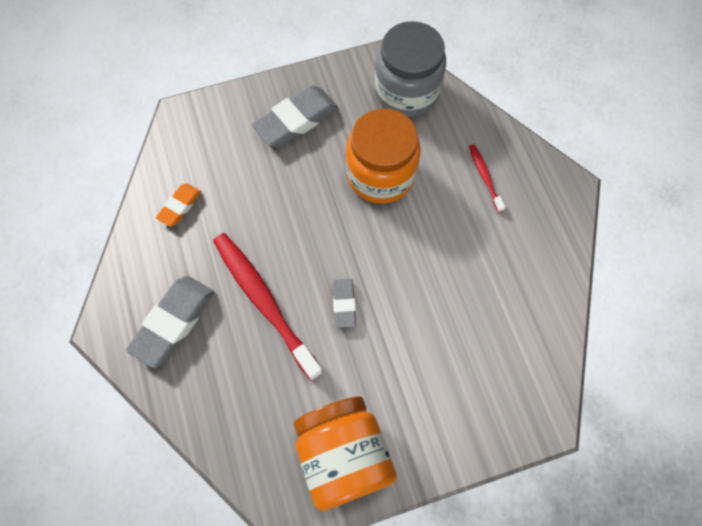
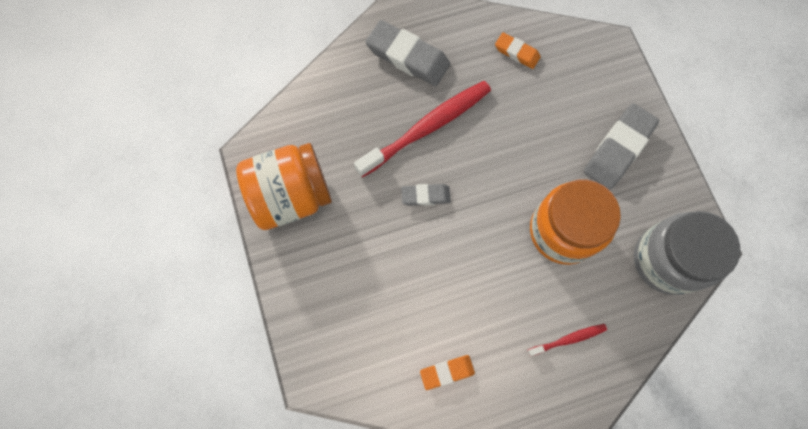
camera: 90 degrees right, 5 degrees up
grey eraser [252,86,338,147] -> grey eraser turned 75 degrees clockwise [584,103,659,190]
none -> orange eraser [420,355,475,390]

